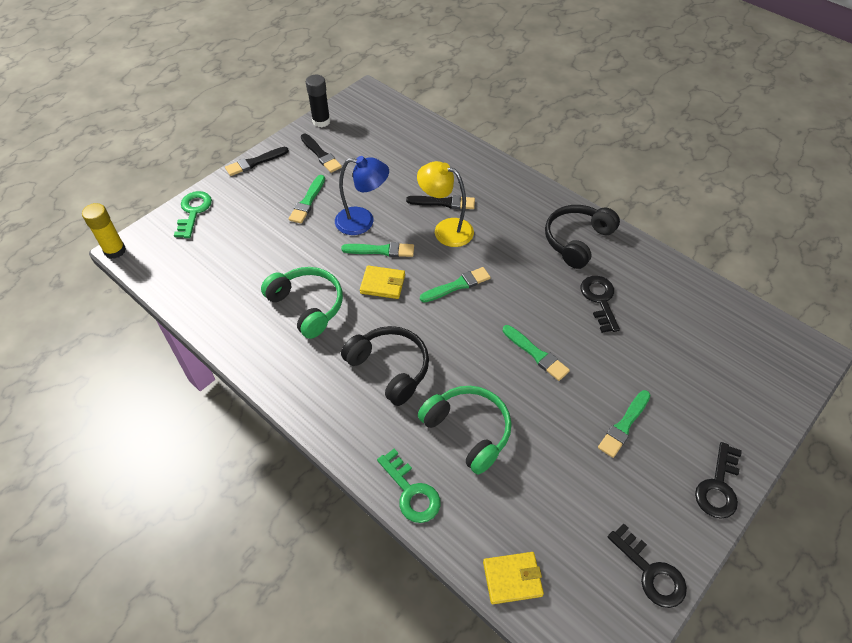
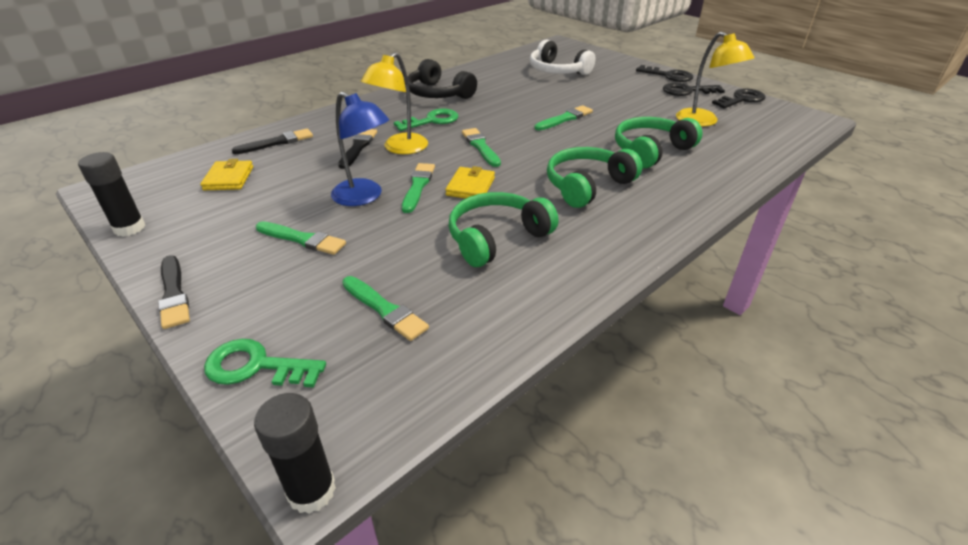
camera: 85 degrees left, 15 degrees down
yellow glue stick [82,203,126,259] -> black glue stick [254,393,336,514]
black brush [301,134,342,173] -> black brush moved to [231,129,313,154]
blue lamp [335,156,389,235] -> blue lamp turned 120 degrees clockwise [331,91,389,206]
black headphones [341,326,429,406] -> green headphones [547,147,642,208]
green key [377,449,441,523] -> green key moved to [394,109,458,131]
yellow wallet [483,552,544,604] -> yellow wallet moved to [200,159,253,190]
black key [581,276,620,333] -> black key moved to [663,83,725,96]
green brush [598,390,651,458] -> green brush moved to [342,276,429,341]
none -> white headphones [530,39,596,75]
none -> yellow lamp [676,31,754,127]

